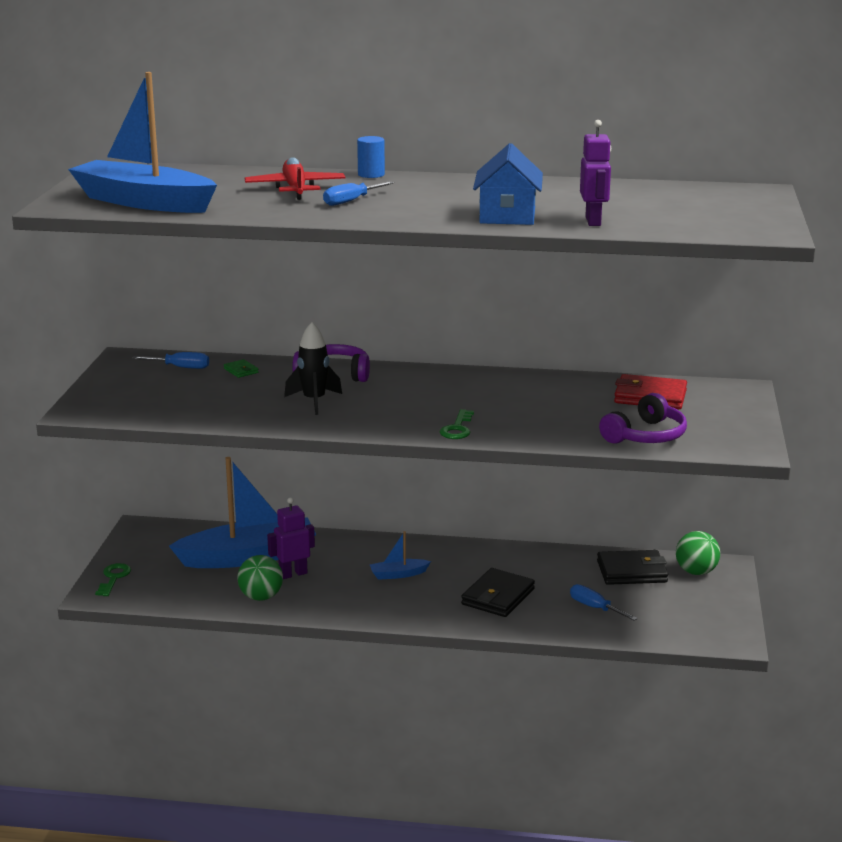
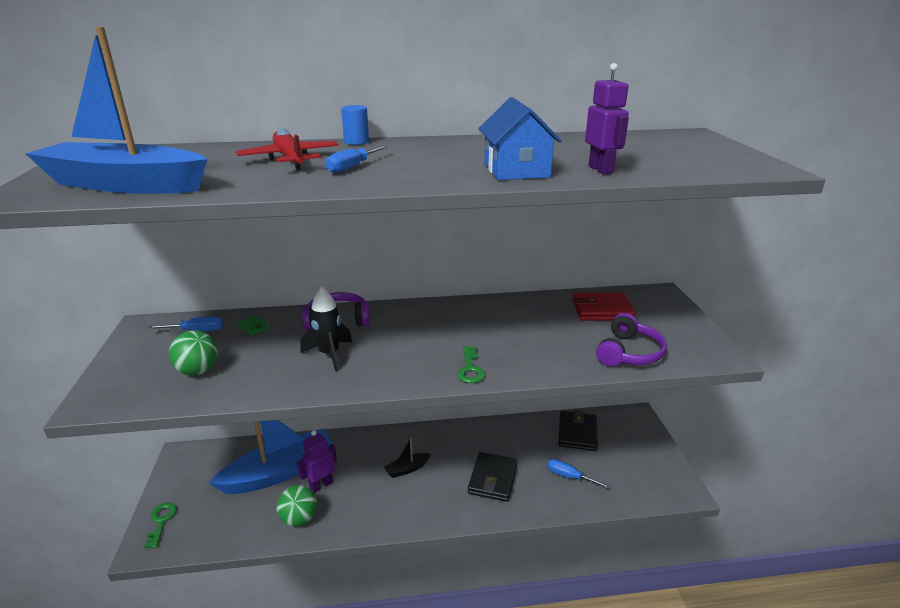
camera: 15 degrees left, 5 degrees up
blue boat [370,531,431,580] -> black boat [384,438,431,478]
black wallet [597,550,668,585] -> black wallet turned 60 degrees counterclockwise [559,410,598,451]
green ball [676,531,720,575] -> green ball moved to [169,330,218,376]

